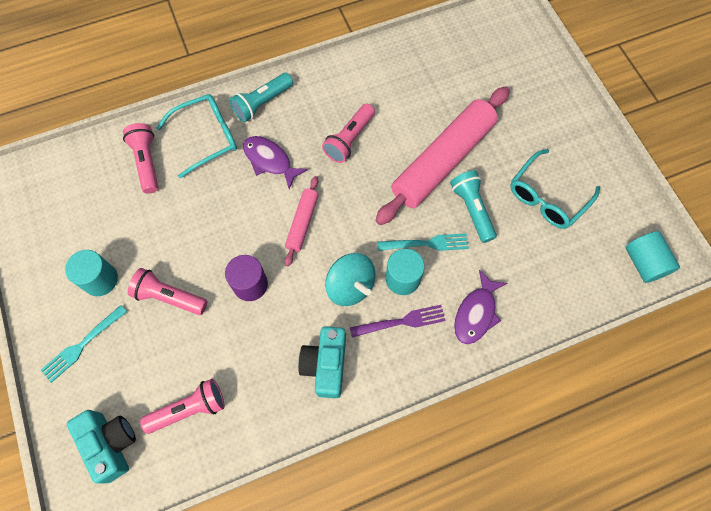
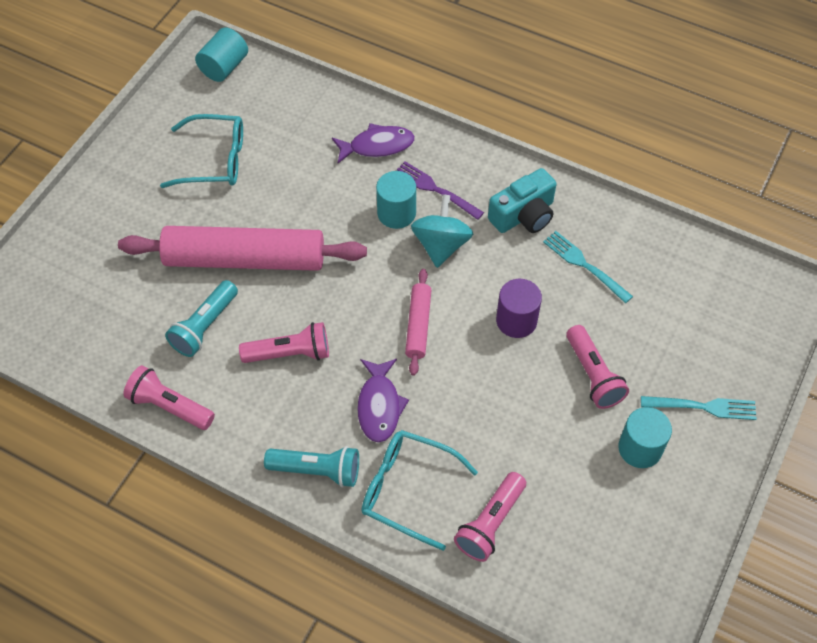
camera: 130 degrees left, 10 degrees down
turquoise camera [67,410,136,484] -> none
pink flashlight [140,379,224,434] -> pink flashlight moved to [123,365,215,430]
pink rolling pin [285,176,319,266] -> pink rolling pin turned 60 degrees counterclockwise [405,269,431,376]
turquoise fork [377,233,469,251] -> turquoise fork moved to [543,231,633,303]
turquoise flashlight [450,171,497,243] -> turquoise flashlight moved to [165,280,238,357]

